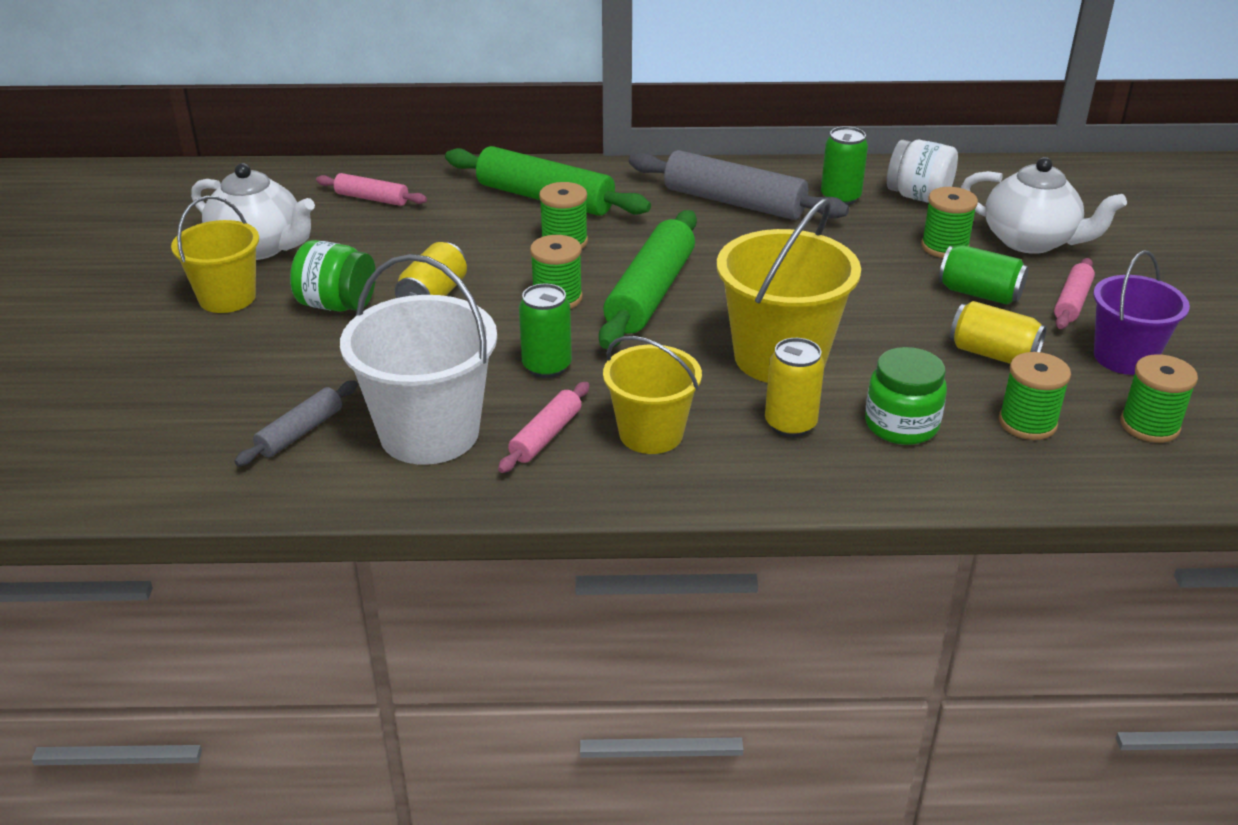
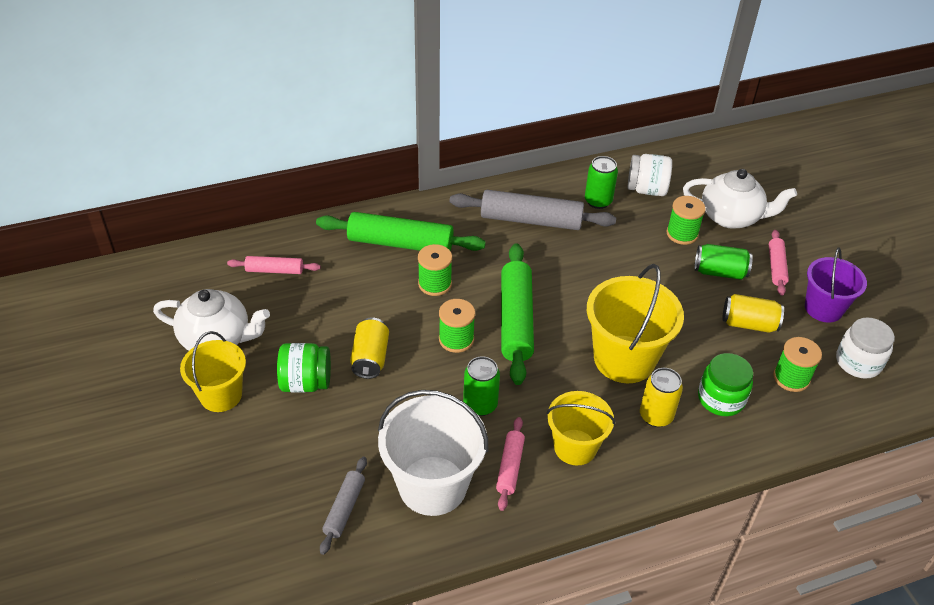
camera: 20 degrees left, 10 degrees up
green spool [1120,354,1198,443] -> white jar [836,318,895,379]

